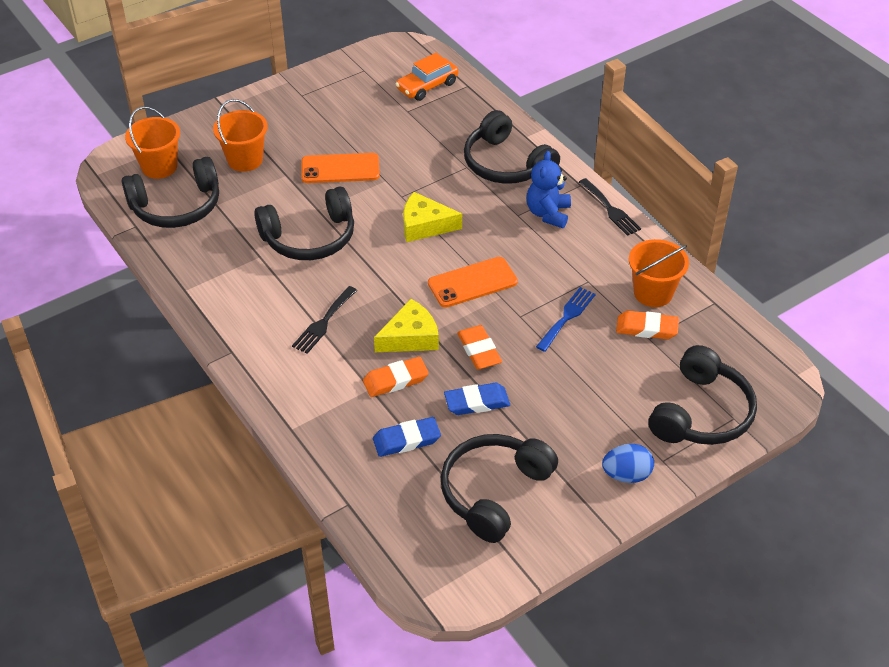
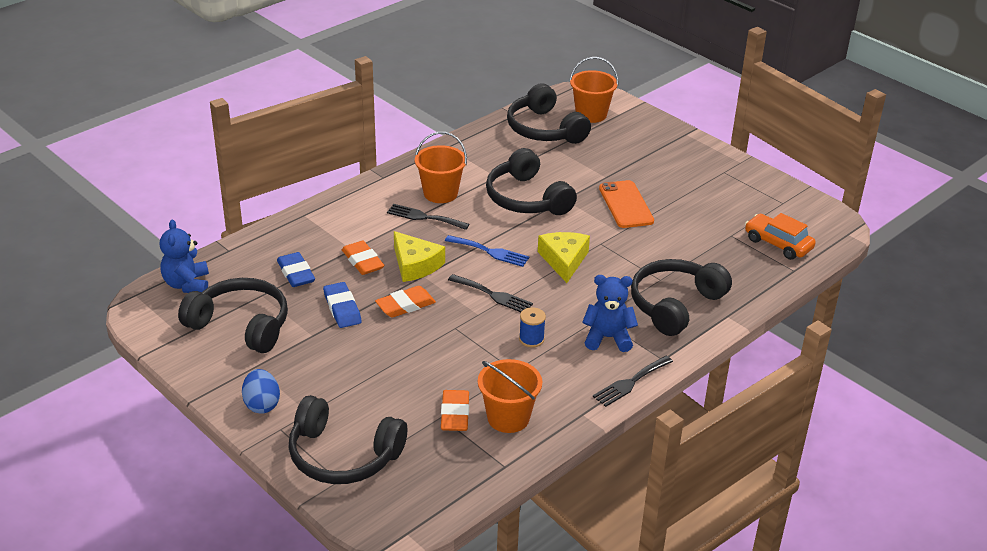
camera: 80 degrees right, 10 degrees down
orange bucket [213,99,268,172] -> orange bucket moved to [415,132,467,203]
orange phone [428,257,518,307] -> black fork [448,274,533,312]
blue fork [536,287,596,352] -> blue fork moved to [445,235,530,267]
none -> blue teddy bear [160,219,209,293]
none -> blue spool [519,307,546,348]

